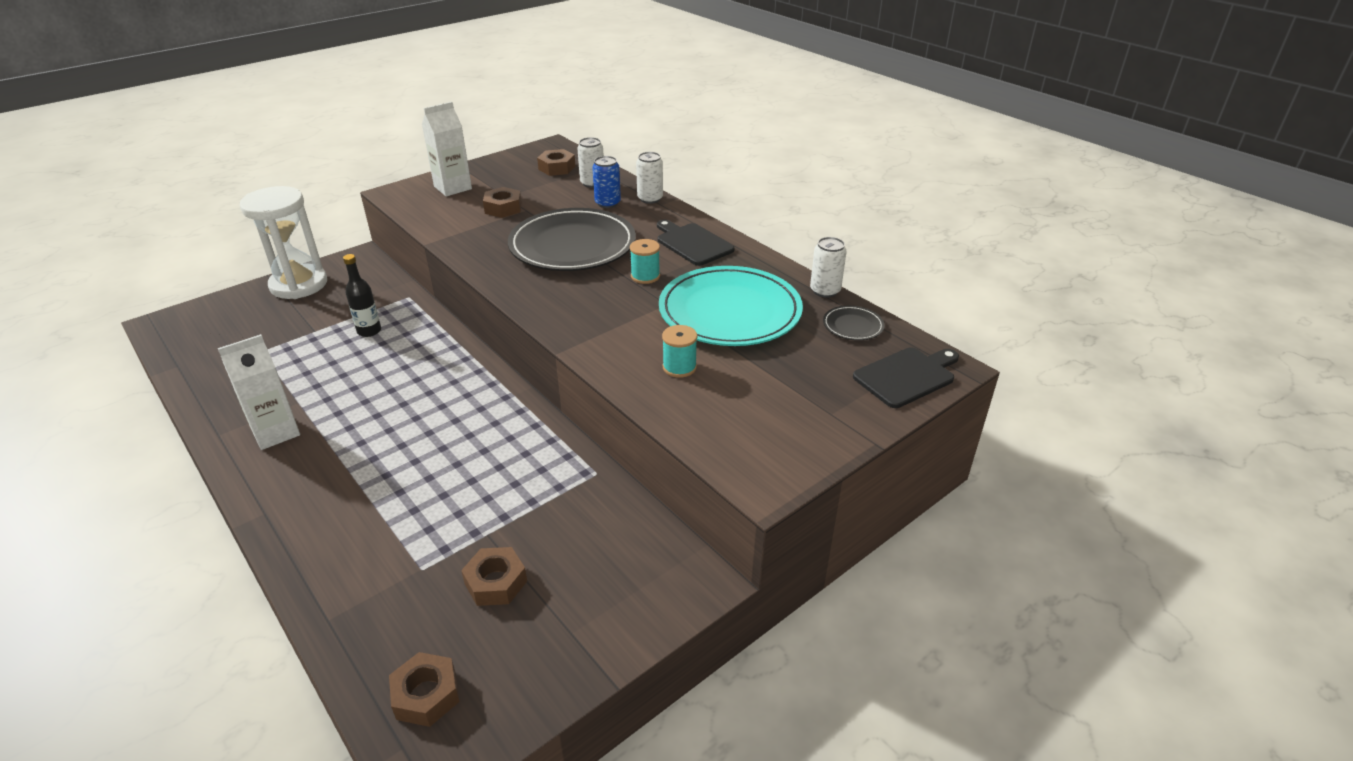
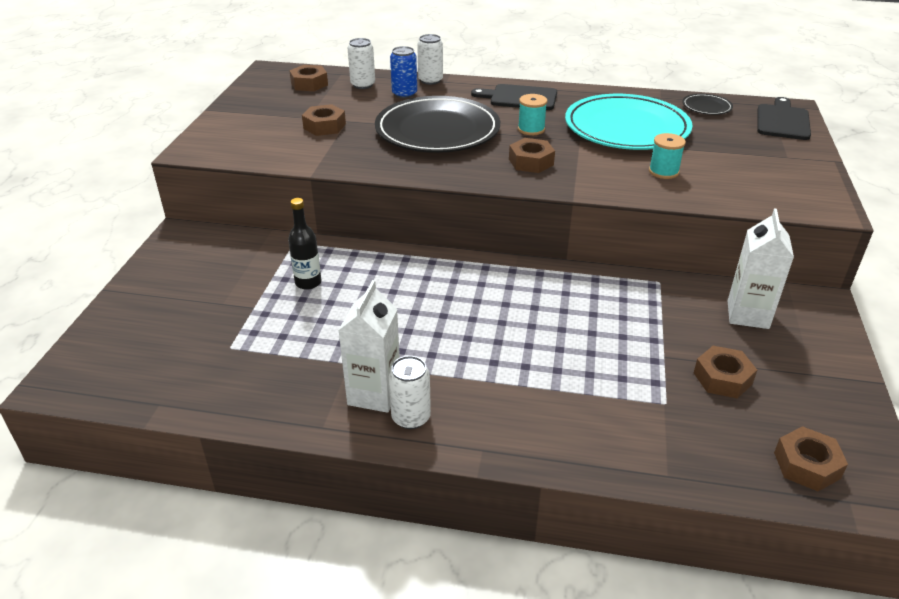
camera: 40 degrees left, 0 degrees up
white hourglass [240,186,327,299] -> none
white carton [422,102,472,196] -> white carton moved to [728,208,794,329]
white can [810,237,847,298] -> white can moved to [389,356,431,429]
none -> brown nut [509,138,555,173]

